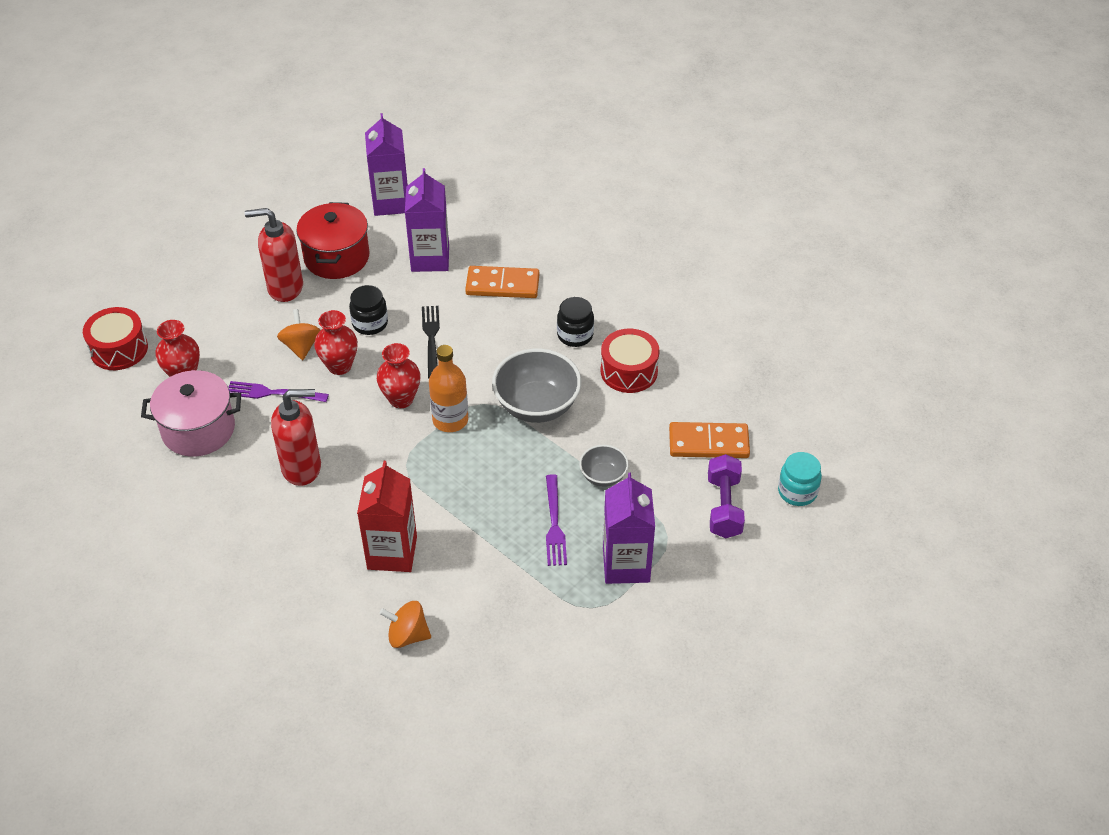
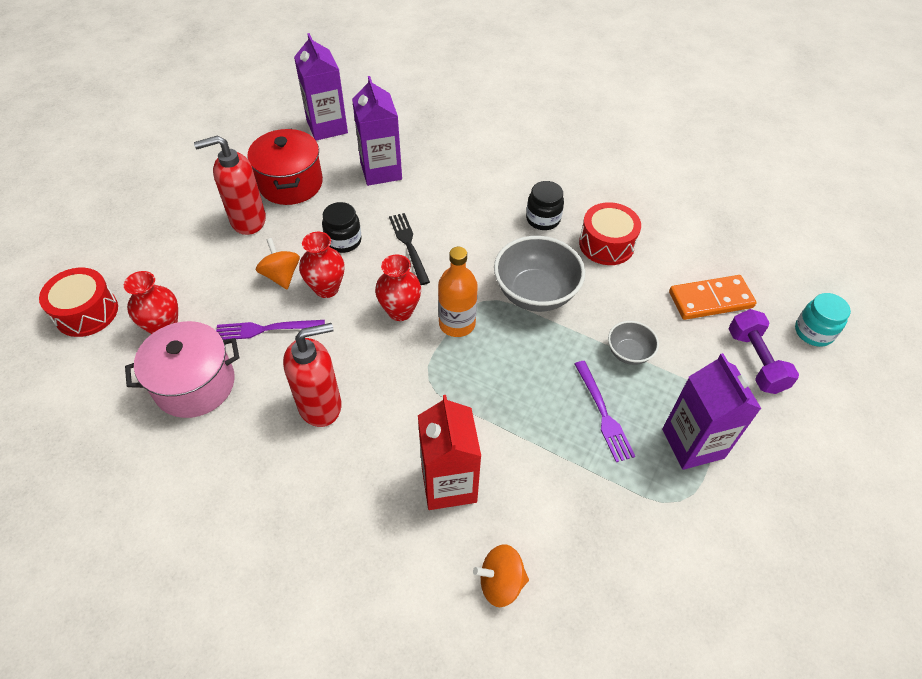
camera: 15 degrees left, 5 degrees up
orange domino [465,266,539,298] -> none

